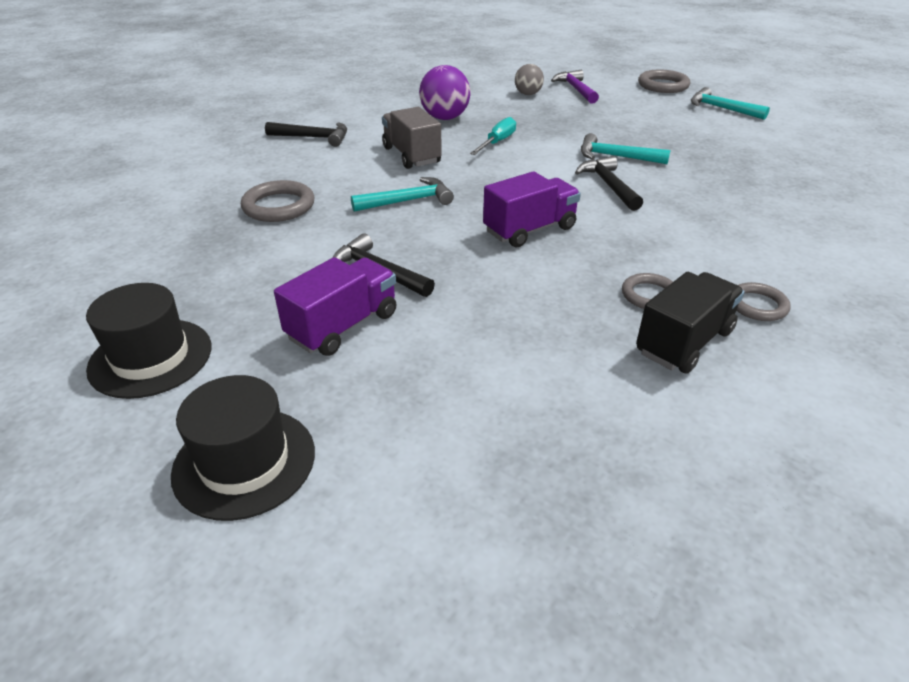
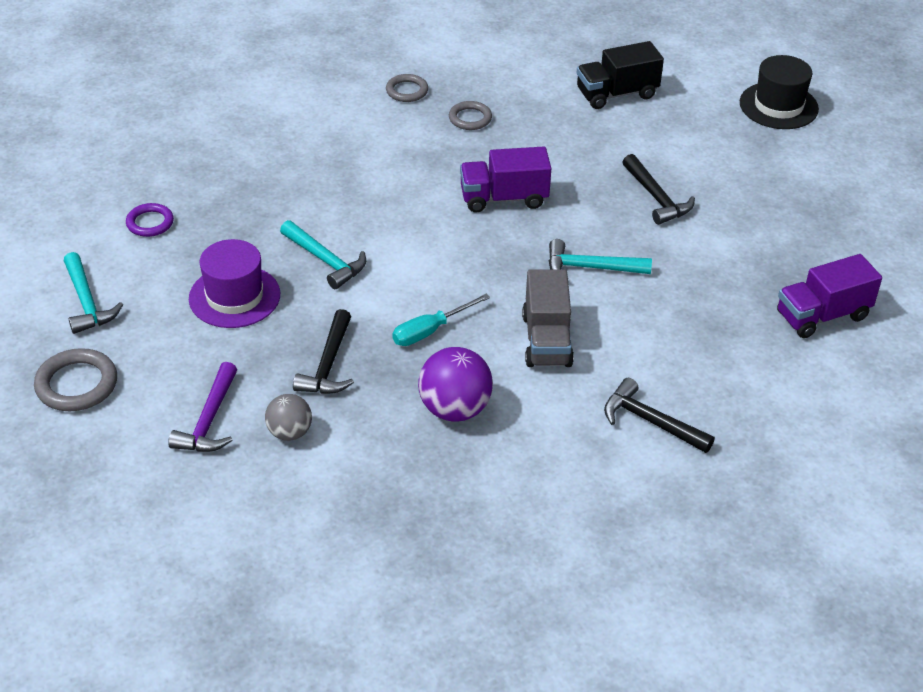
camera: 155 degrees left, 5 degrees up
black hat [86,283,211,399] -> none
grey ring [241,180,315,222] -> none
purple truck [274,257,396,356] -> purple truck moved to [777,254,882,338]
black hammer [575,156,643,211] -> black hammer moved to [293,309,354,394]
black truck [636,272,745,374] -> black truck moved to [577,41,664,109]
none -> purple ring [126,203,174,237]
none -> purple hat [189,239,280,328]

